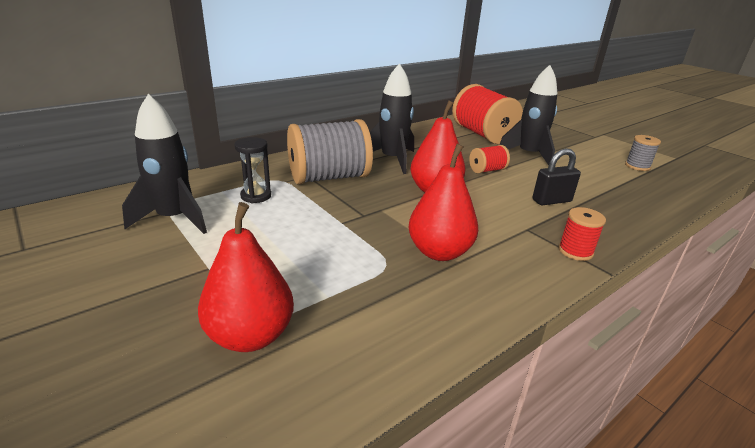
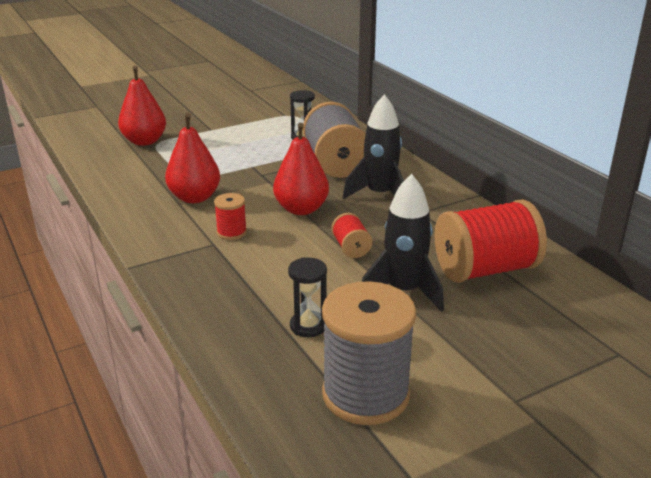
camera: 100 degrees right, 0 degrees up
black rocket [122,94,207,234] -> none
black padlock [532,148,581,205] -> none
red spool [558,207,606,261] -> red spool moved to [214,193,247,240]
grey spool [625,135,661,171] -> grey spool [322,281,416,425], size x2.13
none -> black hourglass [288,257,327,337]

